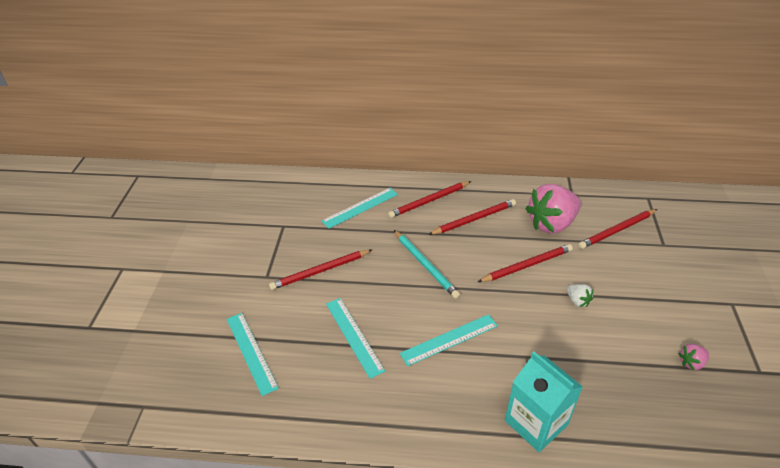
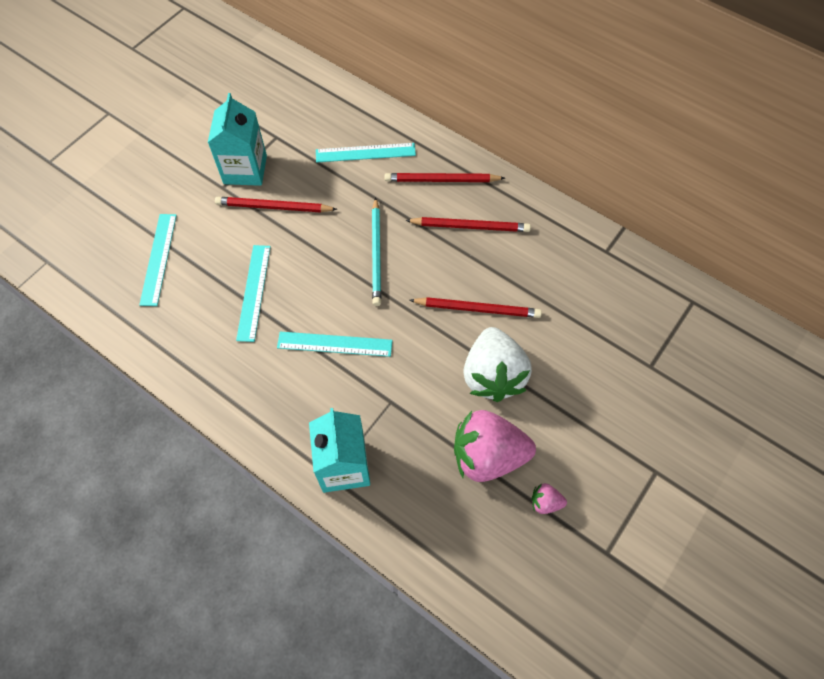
camera: 30 degrees right, 20 degrees up
pink strawberry [525,184,581,234] -> pink strawberry moved to [454,410,536,482]
white strawberry [567,284,593,307] -> white strawberry [463,327,532,402], size x2.36
red pencil [578,209,657,249] -> none
none -> turquoise carton [208,93,267,186]

